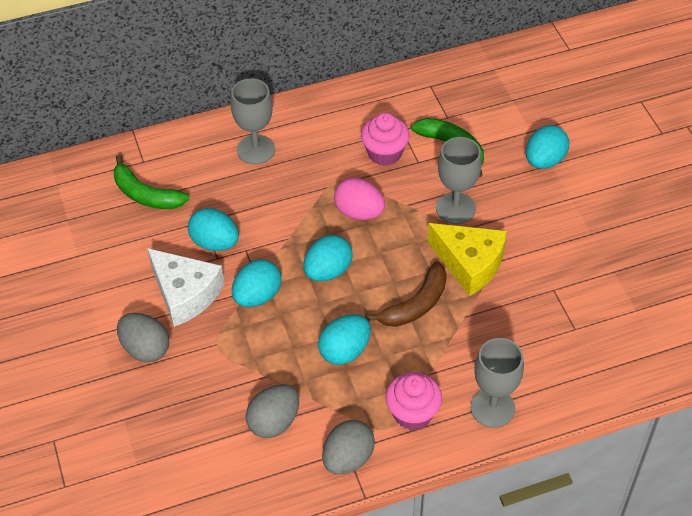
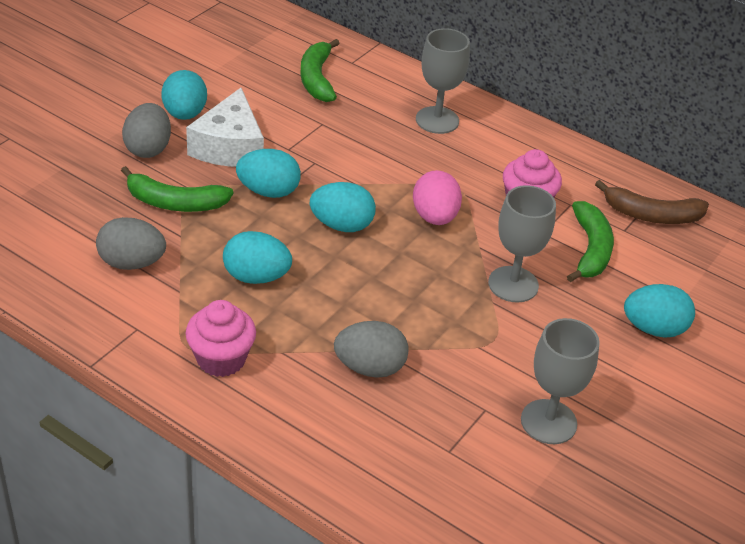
camera: 50 degrees right, 10 degrees down
turquoise egg [188,208,239,251] -> turquoise egg moved to [161,70,207,120]
grey egg [322,420,375,474] -> grey egg moved to [334,321,409,378]
brown banana [365,261,447,327] -> brown banana moved to [595,180,709,224]
yellow cheese [428,223,507,296] -> none
grey goblet [471,338,524,428] -> grey goblet moved to [521,318,600,444]
none -> green banana [121,166,234,212]

